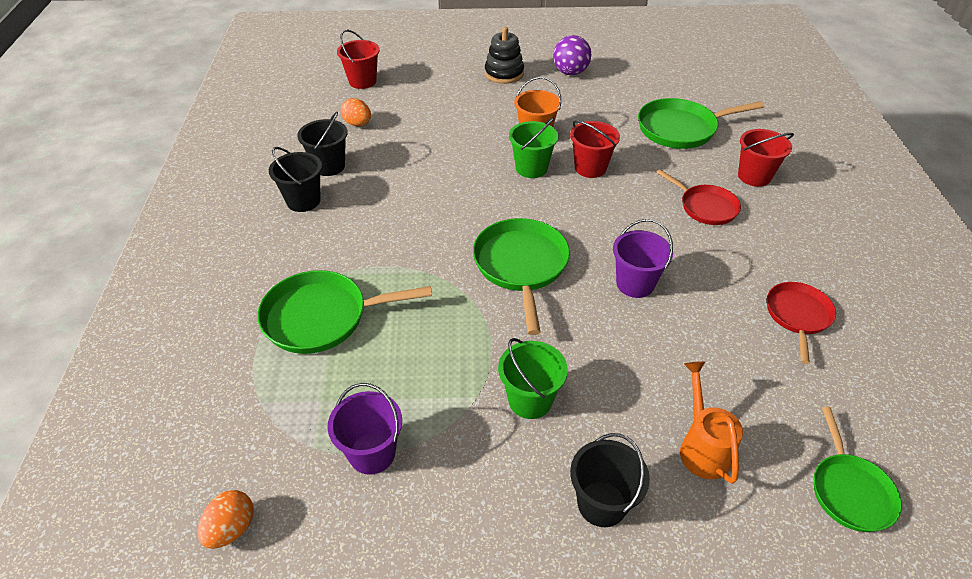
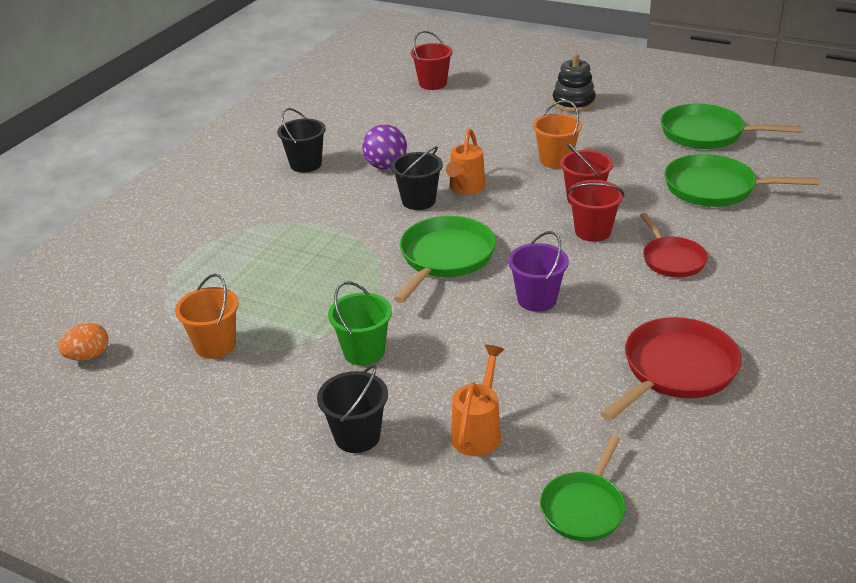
camera: 30 degrees right, 10 degrees down
green pan [257,270,432,354] -> green pan moved to [661,104,802,149]
black bucket [297,112,348,176] -> black bucket moved to [391,146,443,210]
purple bucket [327,383,402,475] -> orange bucket [175,274,239,359]
orange egg [341,98,371,126] -> none
green bucket [509,117,558,178] -> none
purple ball [553,35,591,75] -> purple ball moved to [362,124,407,170]
red bucket [738,129,794,187] -> red bucket moved to [567,180,625,242]
red pan [767,282,836,364] -> red pan [600,317,742,421], size x1.56
none -> orange watering can [446,128,485,194]

